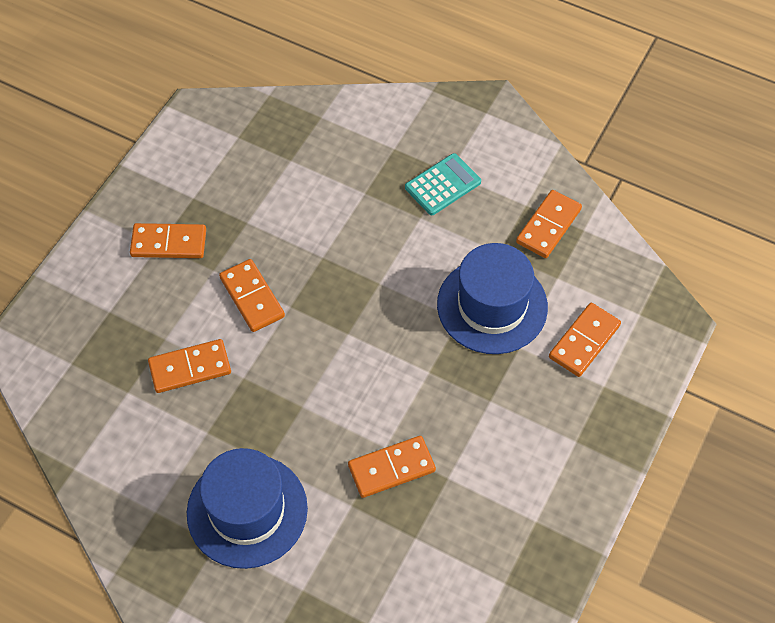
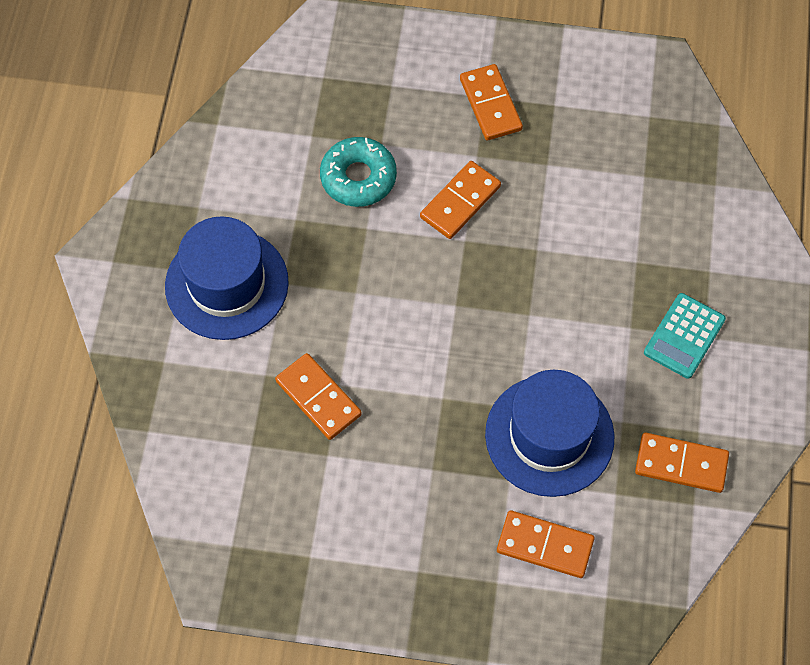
camera: 70 degrees right, 5 degrees up
orange domino [148,339,231,393] -> turquoise donut [320,137,397,207]
turquoise calculator [405,153,481,215] -> turquoise calculator turned 90 degrees clockwise [644,293,726,379]

